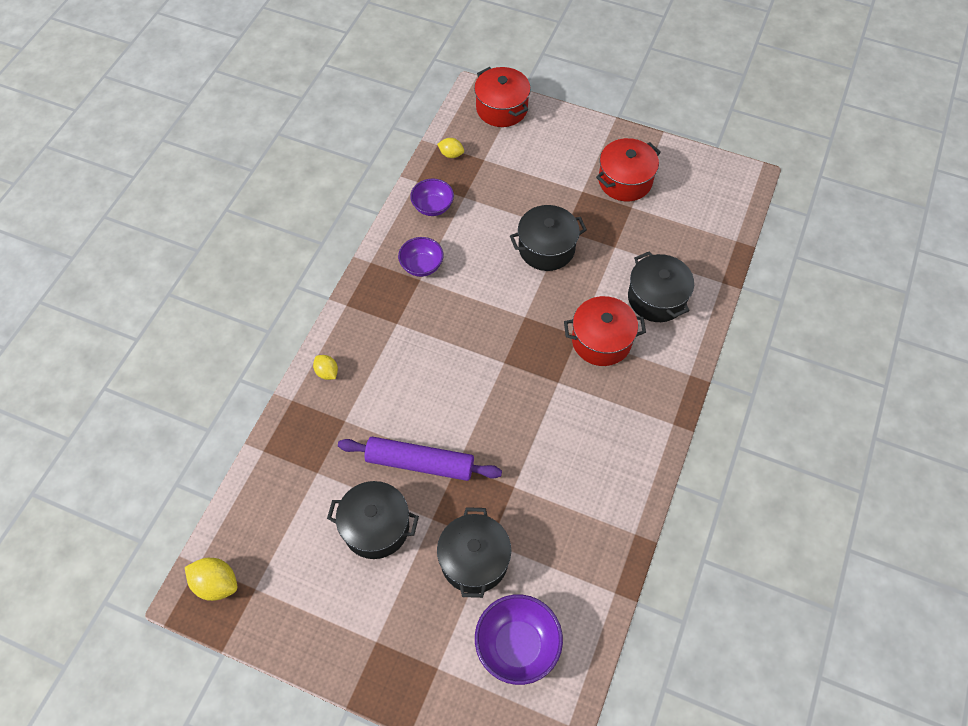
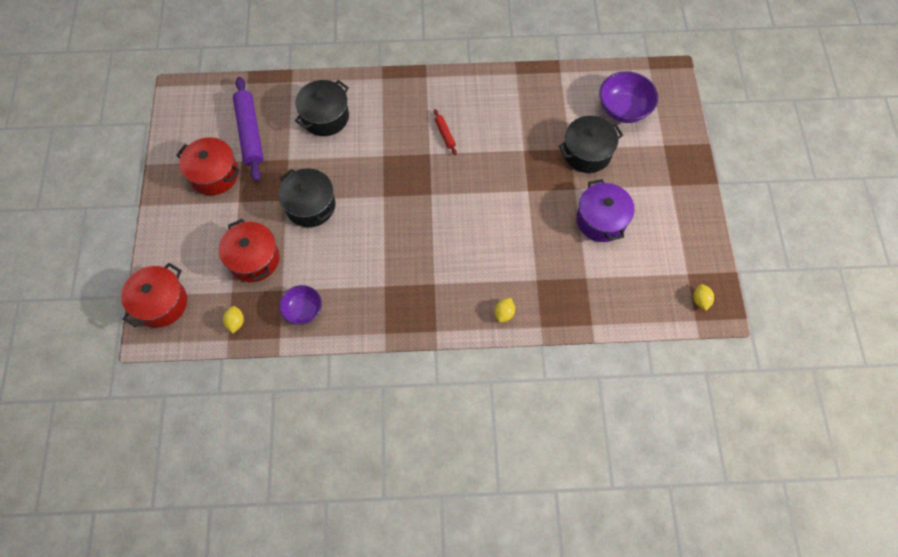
camera: 115 degrees left, 5 degrees up
yellow lemon [185,558,237,601] -> yellow lemon [693,284,714,311], size x0.63
black pot [327,481,419,559] -> purple pot [576,179,634,242]
purple rolling pin [338,437,502,481] -> purple rolling pin moved to [233,77,263,181]
purple bowl [398,237,444,277] -> none
red pot [564,296,646,366] -> red pot moved to [219,219,280,282]
none -> red rolling pin [434,109,457,155]

